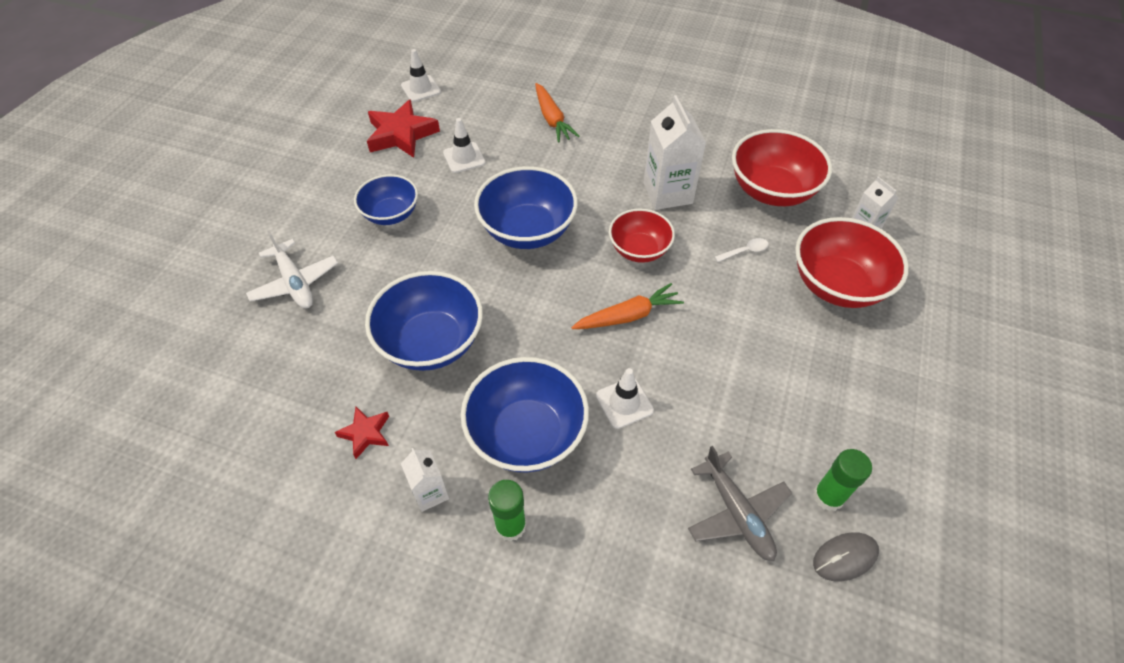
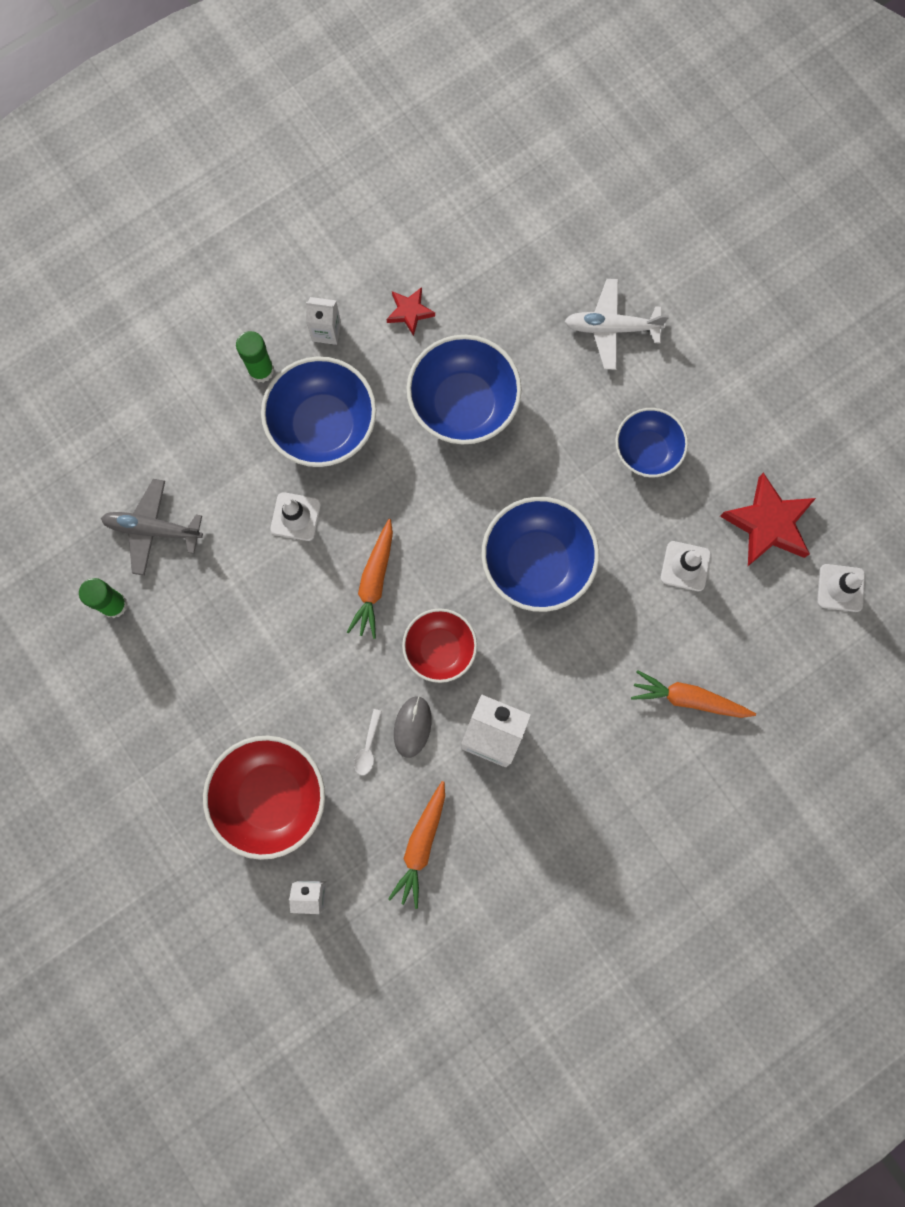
camera: 125 degrees right, 25 degrees up
red bowl [732,129,832,206] -> orange carrot [388,781,445,909]
grey mouse [813,532,879,582] -> grey mouse moved to [394,696,432,758]

